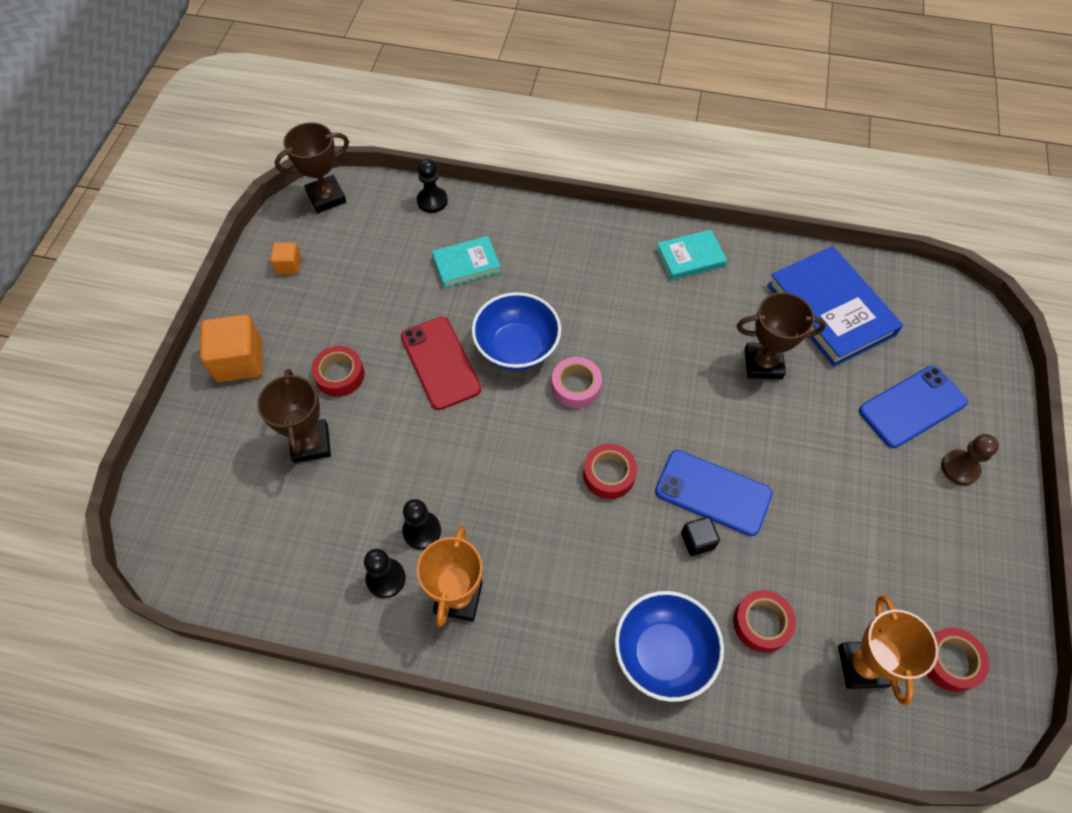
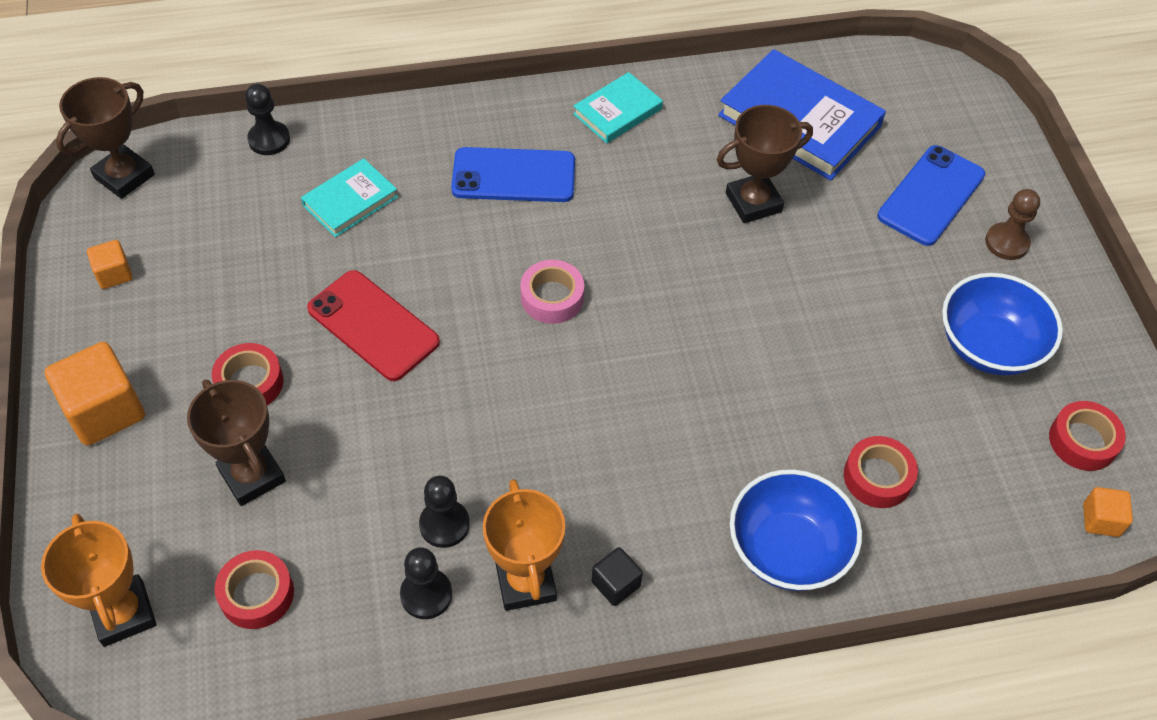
camera: 25 degrees left, 5 degrees down
blue bowl [472,292,561,371] -> blue bowl moved to [942,273,1063,375]
red tape [583,444,637,499] -> red tape moved to [215,550,294,629]
blue phone [655,450,772,536] -> blue phone moved to [451,147,575,202]
black cube [681,516,720,556] -> black cube moved to [592,547,643,606]
orange trophy [838,595,938,706] -> orange trophy moved to [41,514,156,647]
none -> orange cube [1083,487,1133,537]

